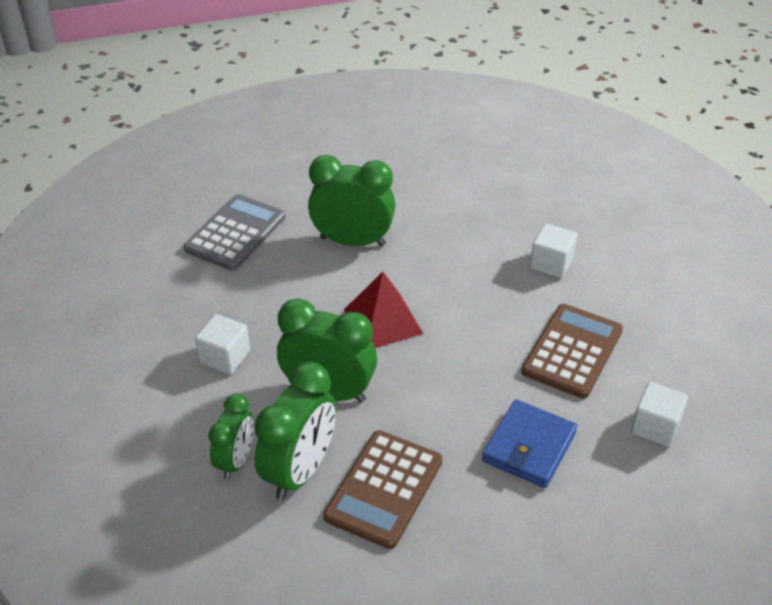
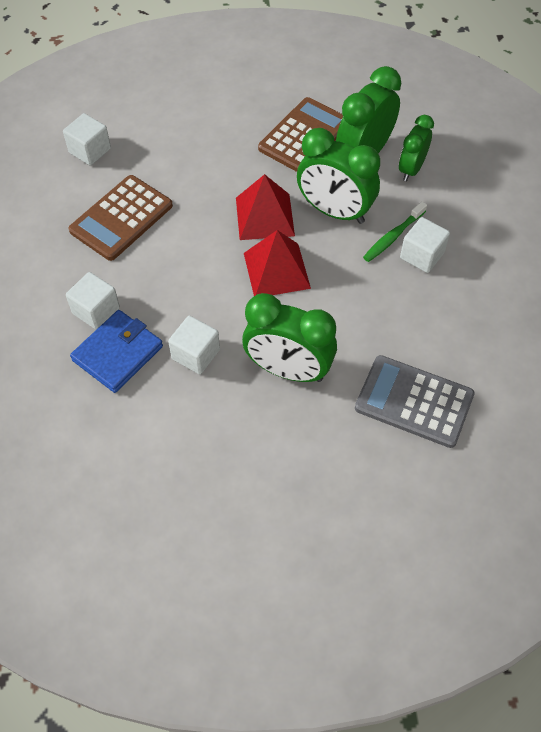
camera: 170 degrees left, 15 degrees up
grey calculator [184,194,285,271] -> grey calculator turned 75 degrees clockwise [355,355,475,448]
blue wallet [482,400,577,488] -> blue wallet moved to [70,310,163,393]
none -> white cube [168,316,220,374]
none -> red pyramid [236,174,295,240]
none -> green toothbrush [363,201,427,262]

